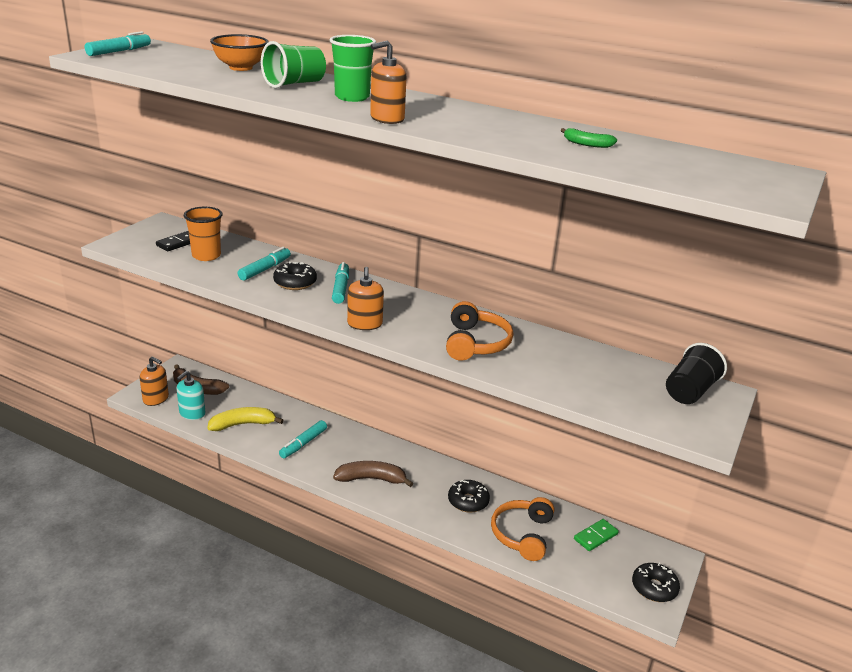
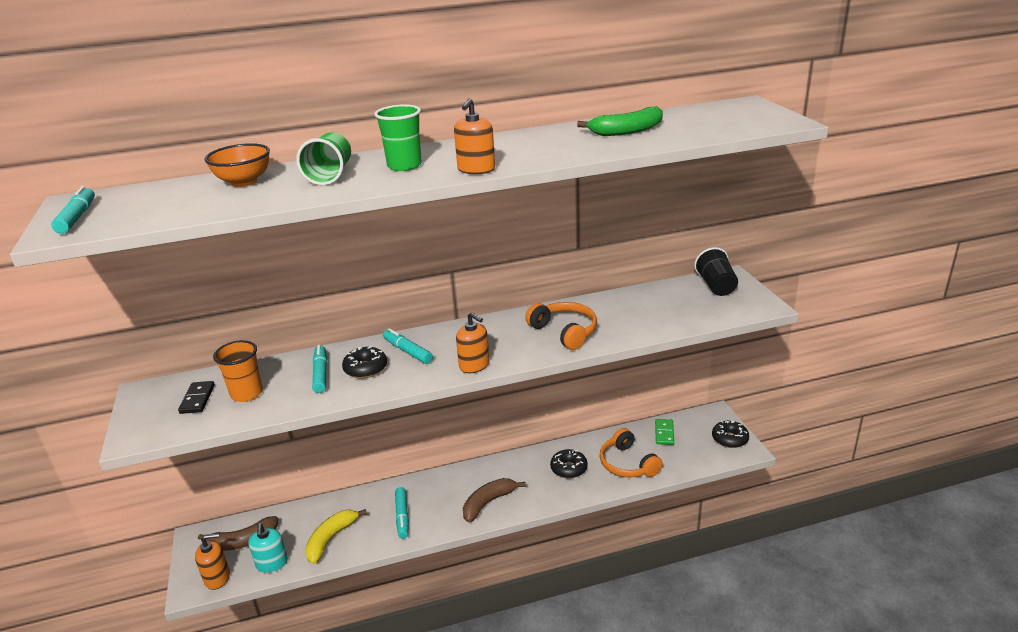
camera: 40 degrees left, 0 degrees up
green banana [561,128,617,148] -> green banana [577,106,663,136], size x1.86

